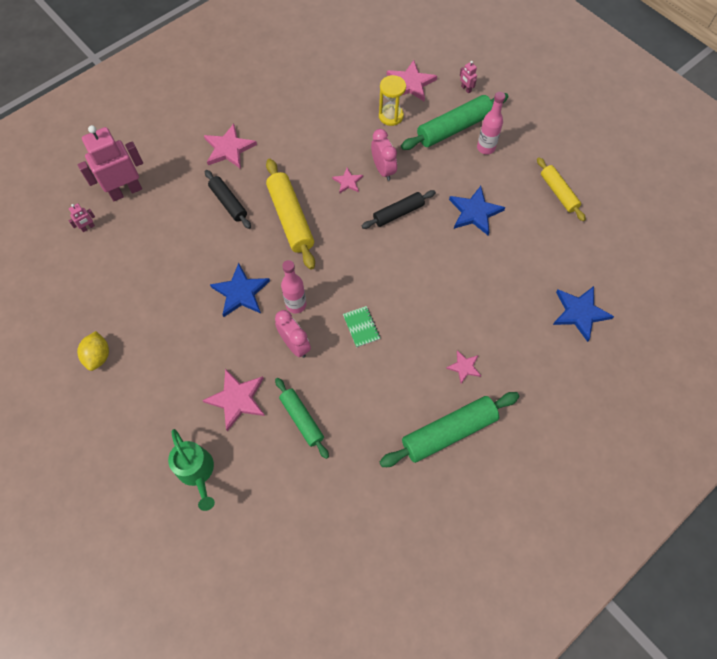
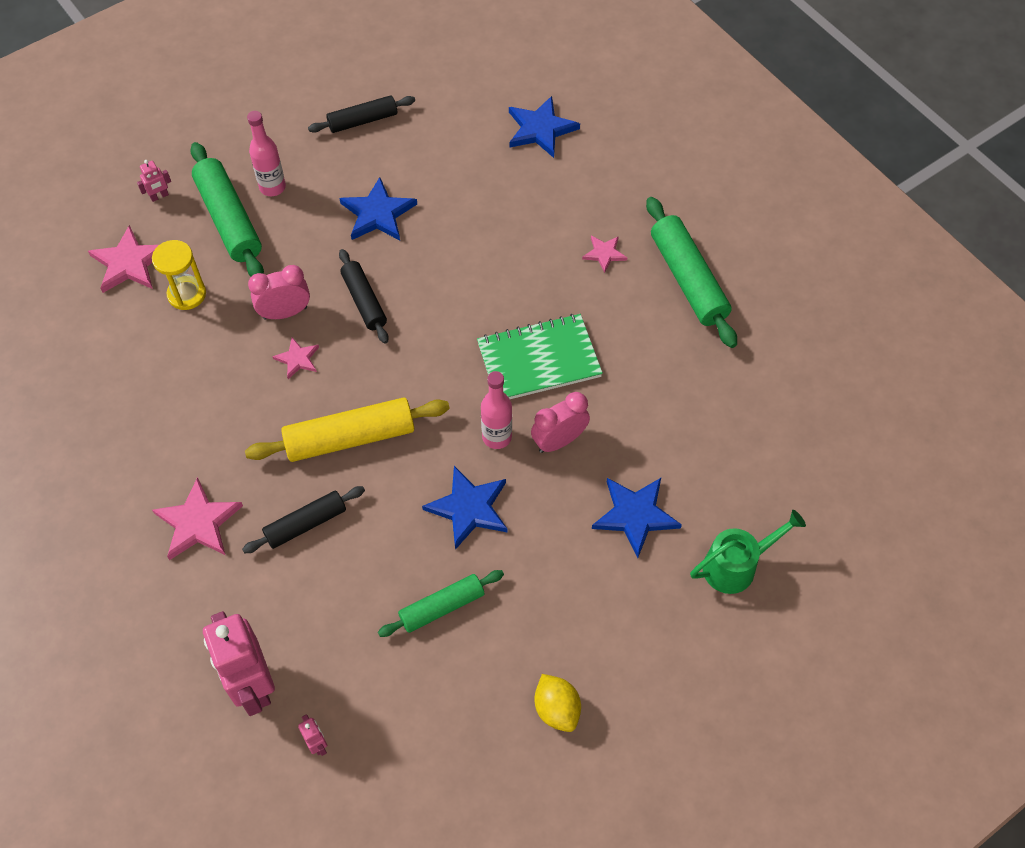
camera: 85 degrees left, 5 degrees down
yellow lemon [77,331,109,371] -> yellow lemon turned 60 degrees clockwise [535,674,581,732]
pink star [202,368,265,431] -> blue star [592,478,682,558]
green rolling pin [275,378,329,459] -> green rolling pin moved to [378,570,504,637]
green notebook [343,306,380,348] -> green notebook [477,314,603,399], size x2.09
yellow rolling pin [537,157,586,221] -> black rolling pin [308,95,415,133]

